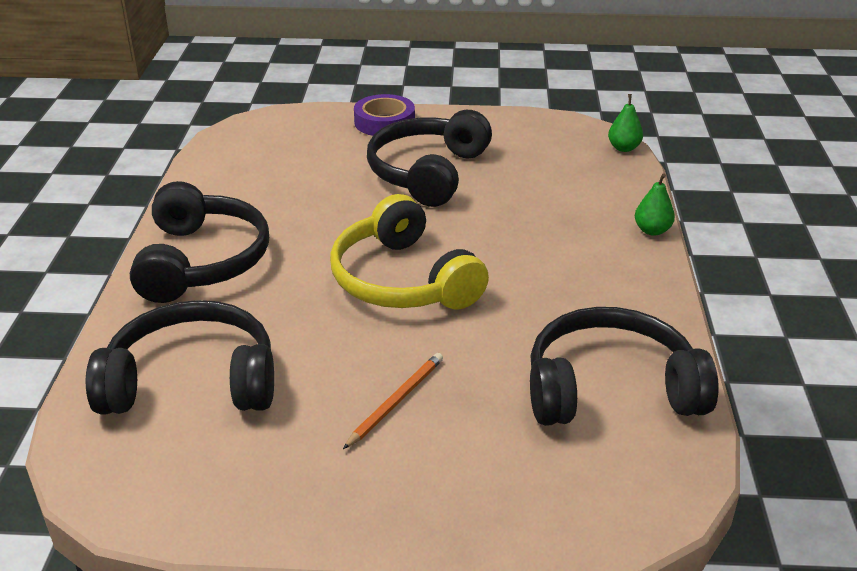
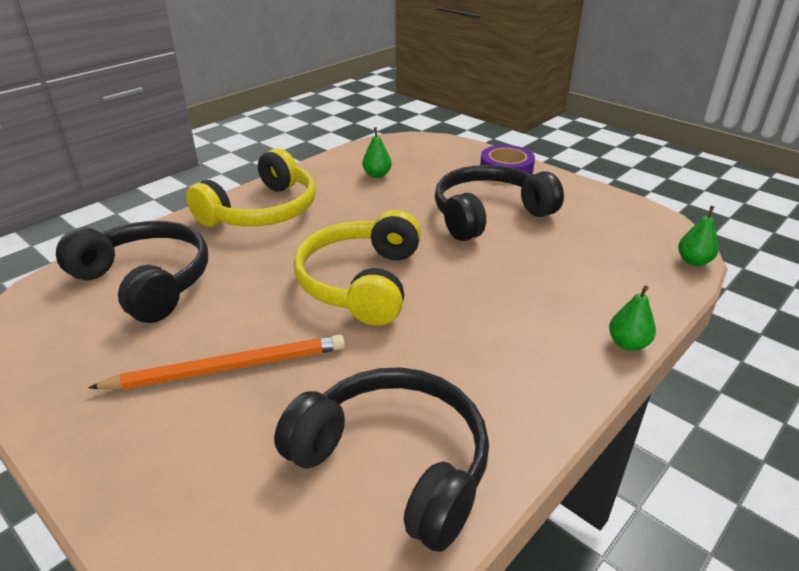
camera: 40 degrees right, 0 degrees up
black headphones [130,181,269,303] -> yellow headphones [186,148,316,227]
orange pencil [343,353,443,449] -> orange pencil [88,335,345,390], size x1.62
none -> green pear [362,127,392,178]

